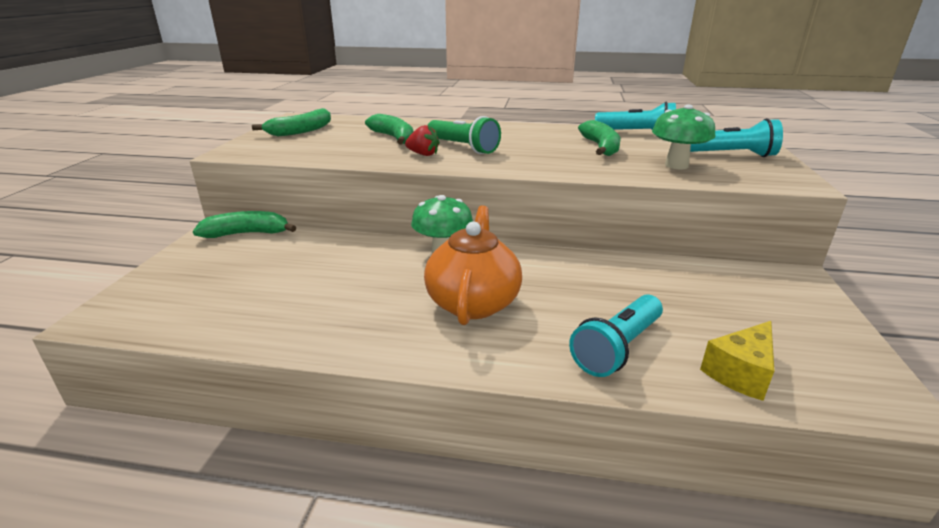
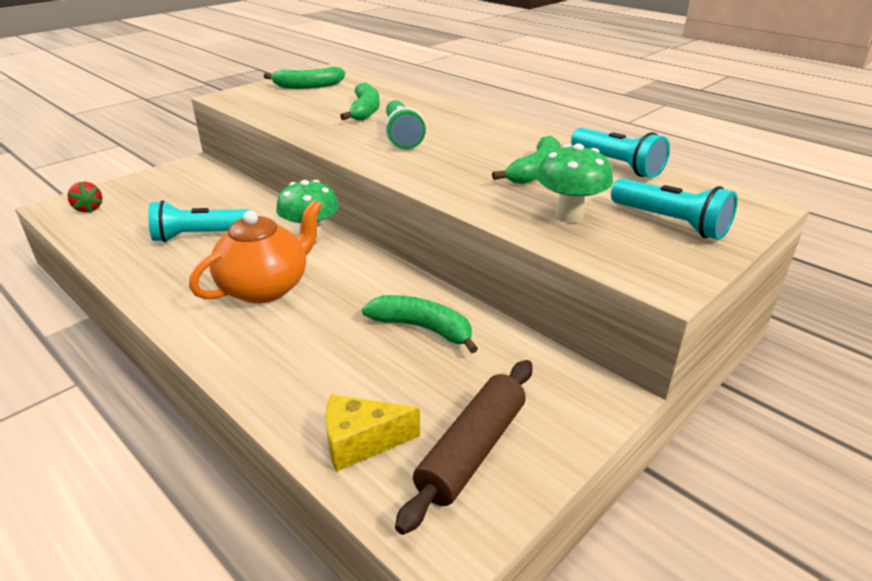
camera: 35 degrees right, 5 degrees up
green banana [193,211,297,238] -> green banana moved to [362,295,478,354]
red strawberry [405,125,440,156] -> red strawberry moved to [67,182,102,213]
turquoise flashlight [569,294,663,377] -> turquoise flashlight moved to [148,200,251,242]
none -> brown rolling pin [395,360,533,535]

